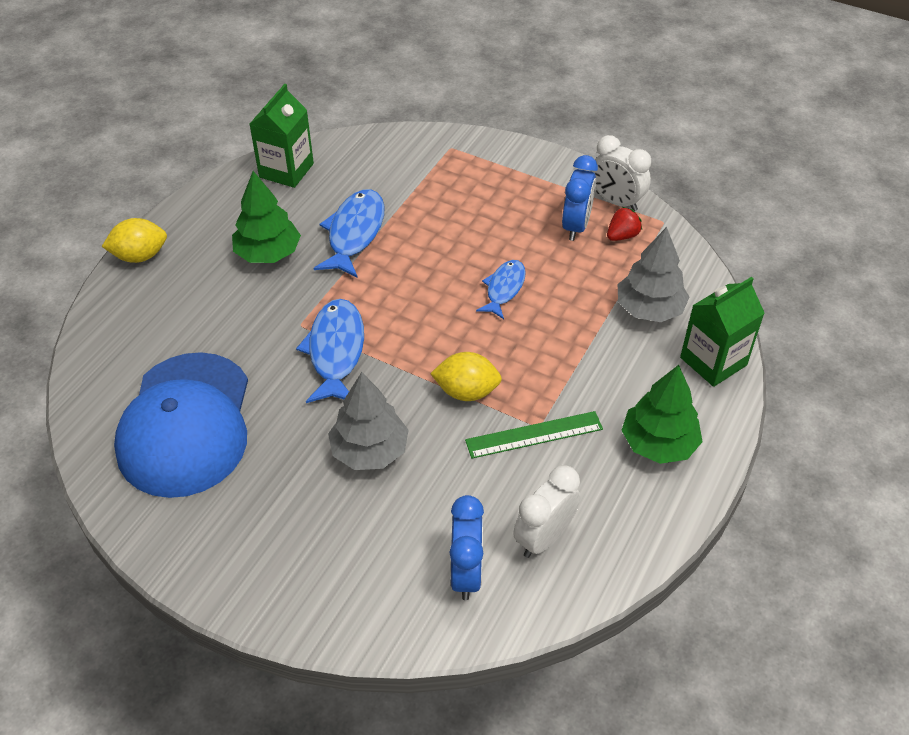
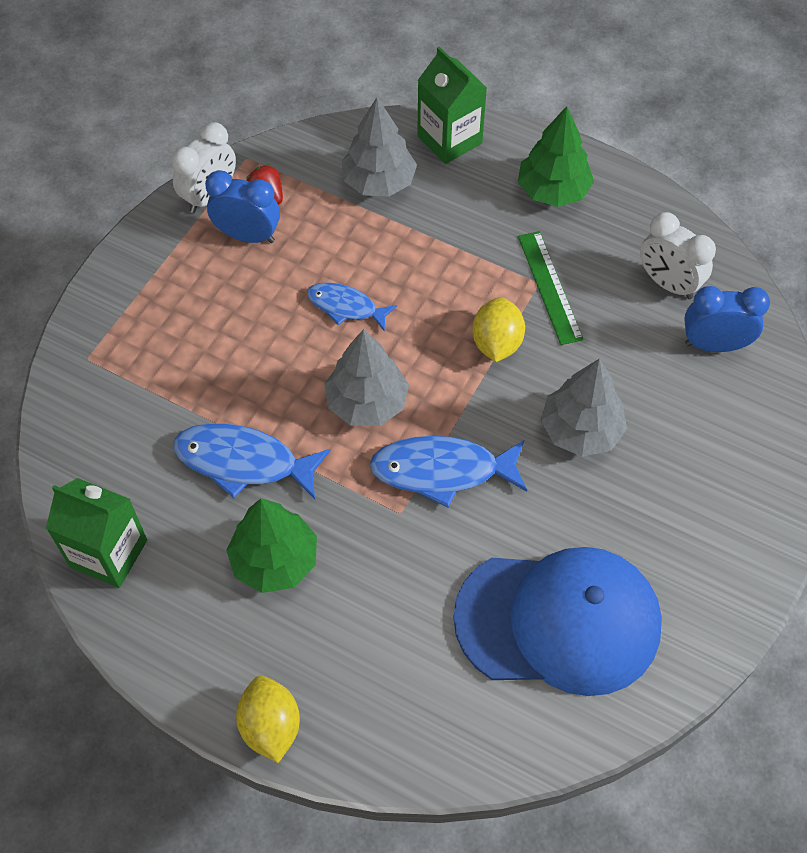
camera: 90 degrees left, 10 degrees up
none -> grey tree [324,329,409,426]

